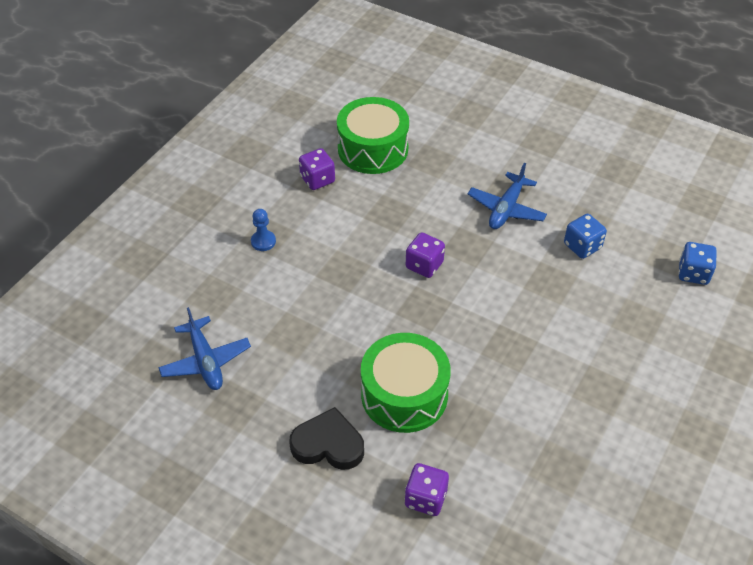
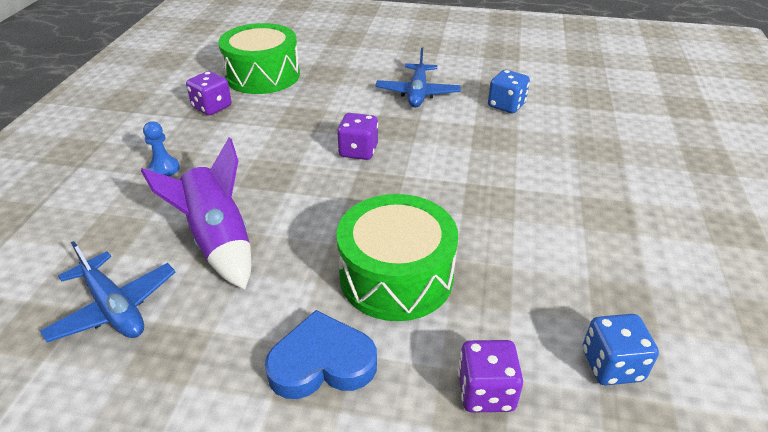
camera: 20 degrees left, 10 degrees down
black heart [289,407,364,470] -> blue heart [265,310,377,399]
blue dice [678,242,717,285] -> blue dice moved to [583,314,659,385]
none -> purple rocket [141,138,251,289]

